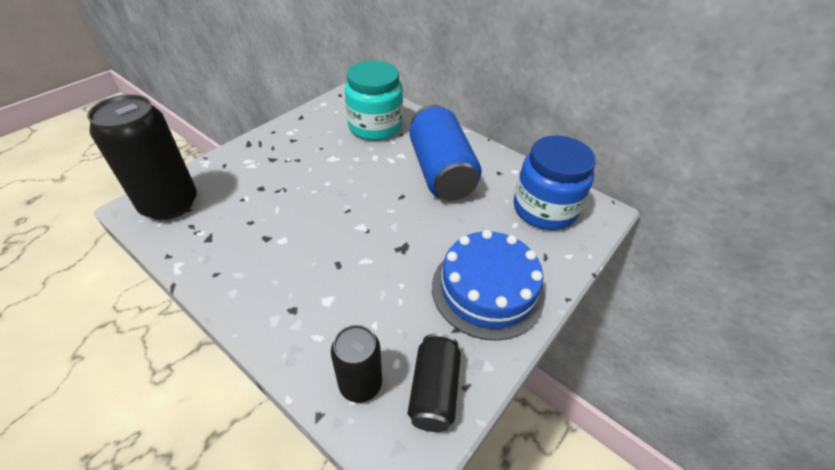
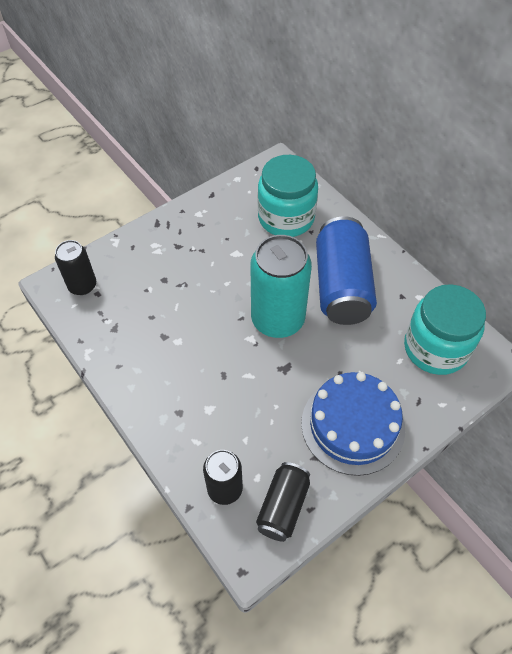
camera: 15 degrees right, 10 degrees up
black can [87,94,197,220] -> black can [55,240,96,295], size x0.56
blue jar [514,136,596,230] -> turquoise jar [404,284,486,375]
none -> turquoise can [251,235,312,338]

